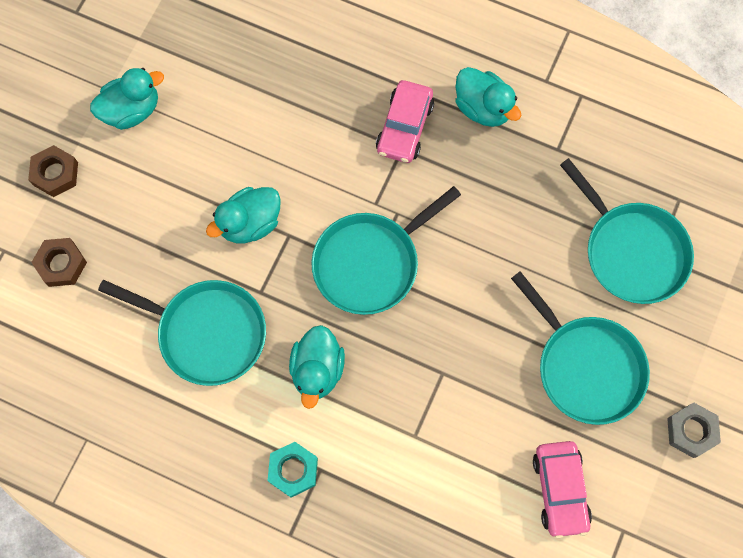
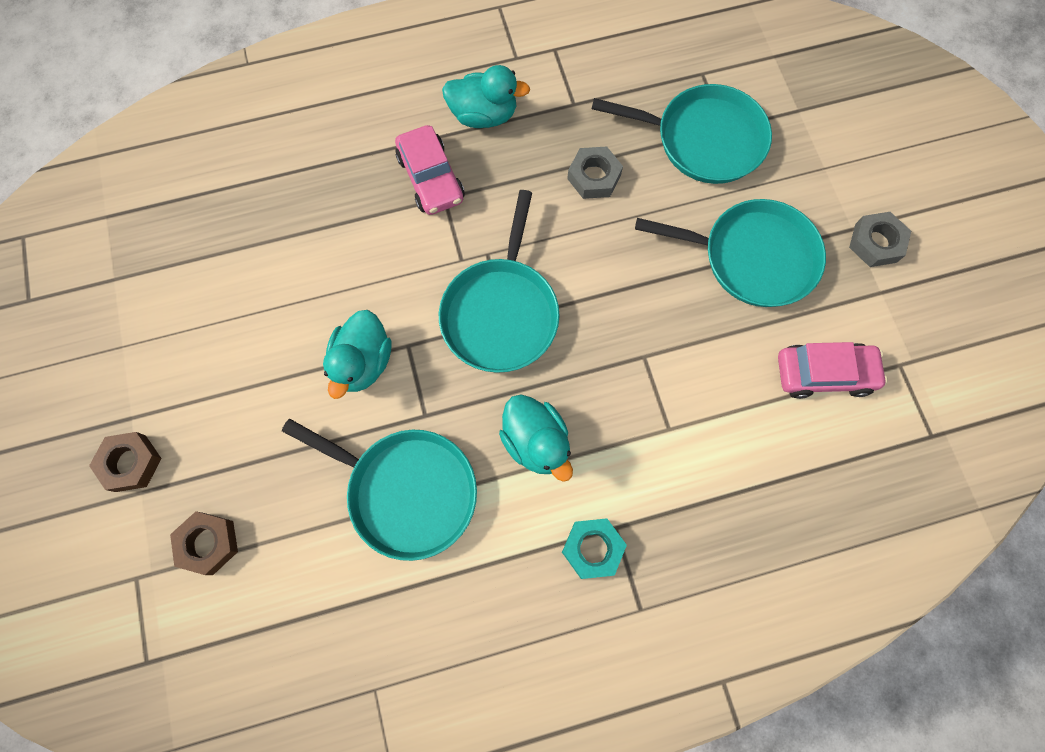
camera: 40 degrees left, 0 degrees up
turquoise duck [90,68,164,130] -> none
turquoise pan [98,280,266,386] -> turquoise pan turned 45 degrees clockwise [282,419,477,561]
pink car [533,441,592,539] -> pink car turned 45 degrees counterclockwise [778,342,888,399]
none -> grey nut [567,146,623,199]

